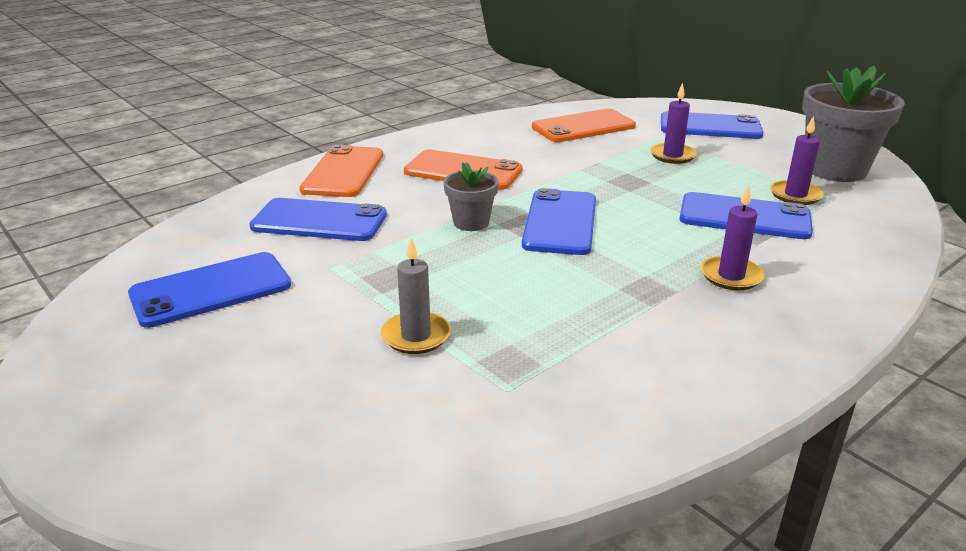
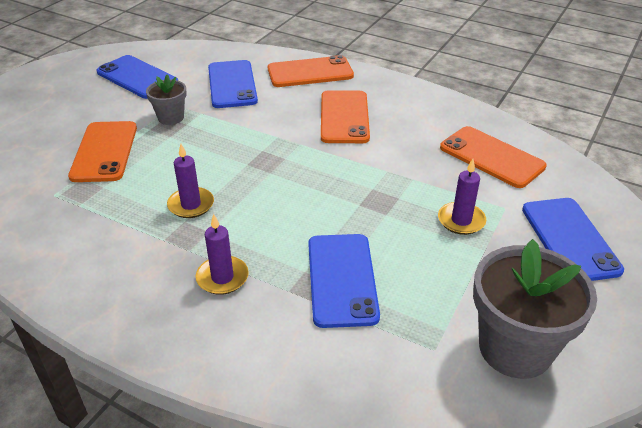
camera: 70 degrees right, 10 degrees up
grey candle [381,238,451,354] -> orange phone [68,121,137,182]
grey flower pot [443,162,499,231] -> grey flower pot moved to [146,75,187,125]
blue phone [522,188,596,255] -> none
purple candle [770,116,824,205] -> purple candle moved to [167,144,214,218]

